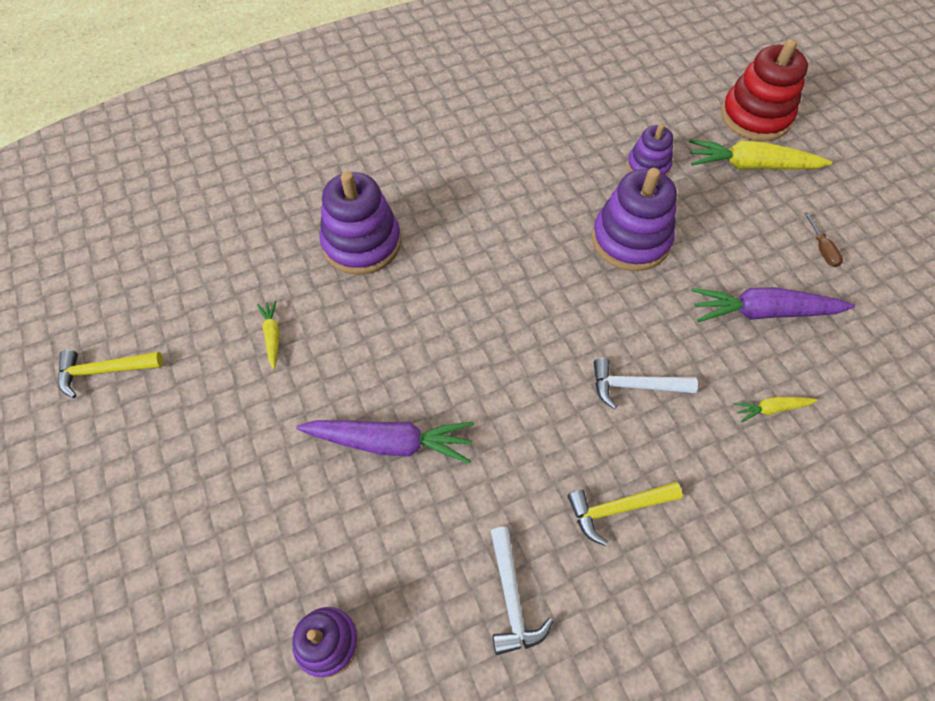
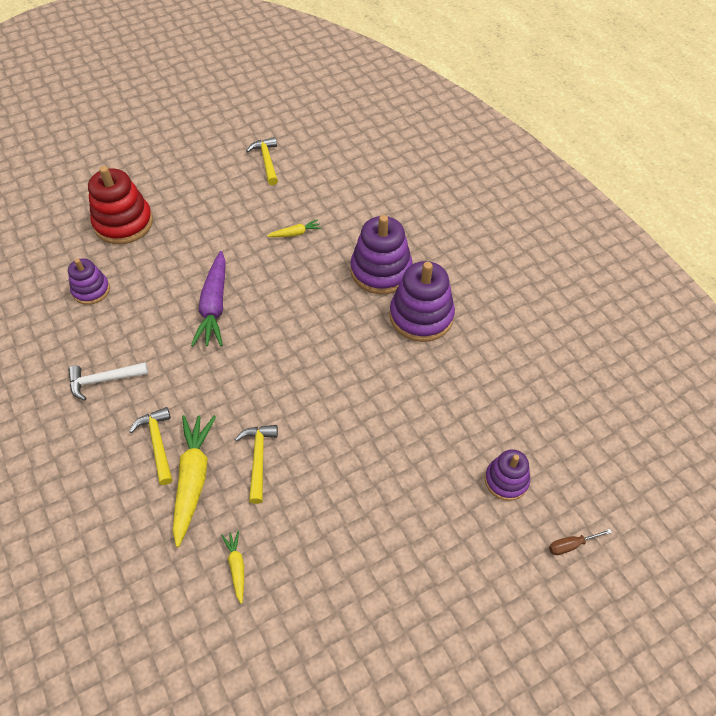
camera: 85 degrees right, 5 degrees down
purple stacking toy [592,168,677,271] -> purple stacking toy moved to [390,261,455,342]
white hammer [594,358,698,409] -> yellow hammer [235,425,278,504]
yellow carrot [689,139,832,170] -> yellow carrot moved to [173,415,216,547]
purple carrot [691,287,855,322] -> none
red stacking toy [721,39,808,142] -> red stacking toy moved to [88,166,153,244]
brown screwdriver [804,212,843,267] -> brown screwdriver moved to [549,529,612,555]

